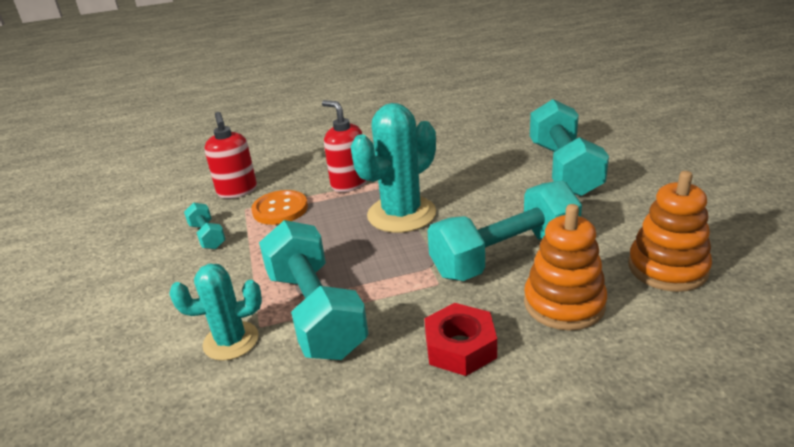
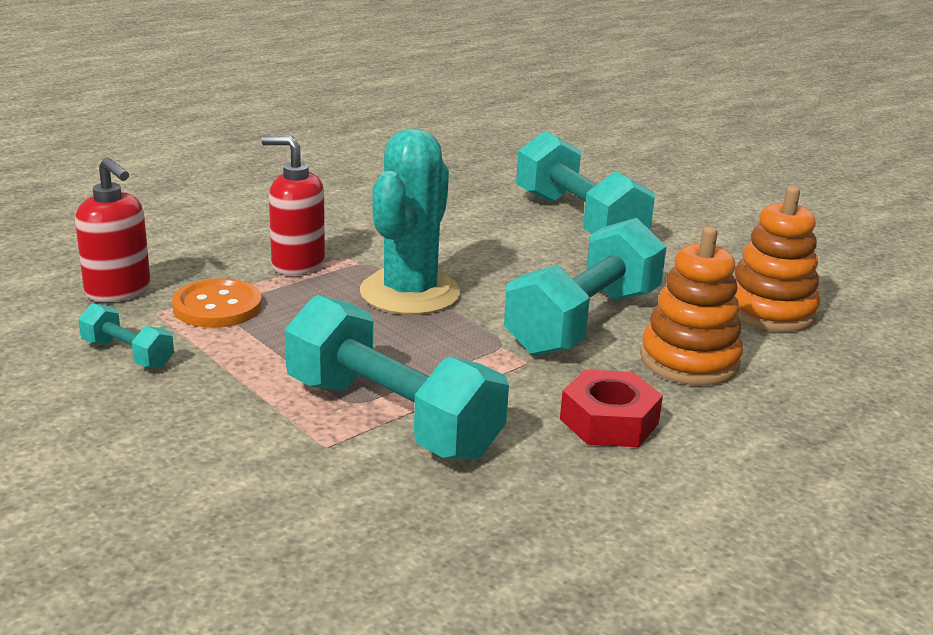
camera: 30 degrees left, 5 degrees down
turquoise cactus [169,264,262,361] -> none

